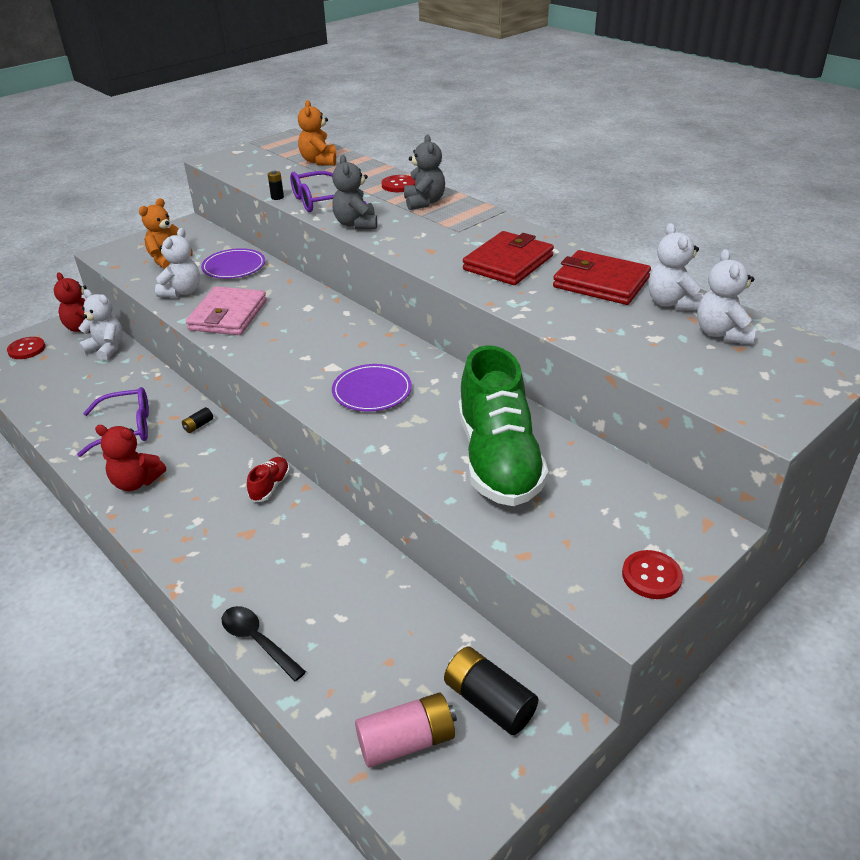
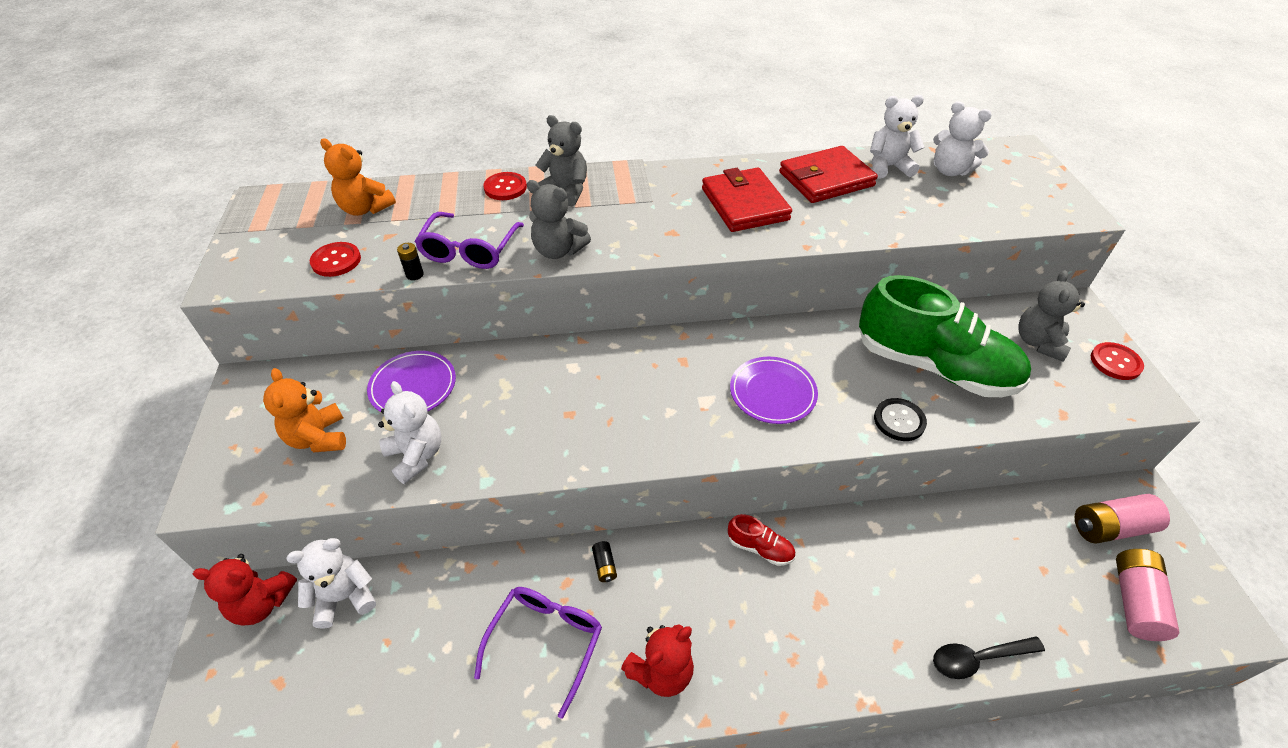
camera: 55 degrees left, 10 degrees up
red button [7,337,45,359] -> red button moved to [310,242,361,277]
pink wallet [186,286,267,335] -> none
red shoe [247,457,290,502] -> red shoe turned 150 degrees clockwise [728,514,795,566]
black battery [444,647,538,735] -> pink battery [1075,494,1170,543]
white teddy bear [648,223,704,310] -> white teddy bear turned 150 degrees clockwise [870,95,925,179]
none -> black button [874,398,927,441]
none -> grey teddy bear [1018,270,1085,362]

